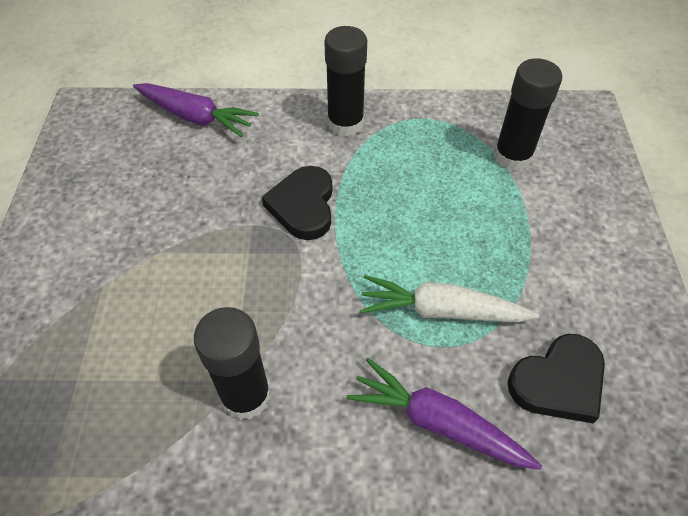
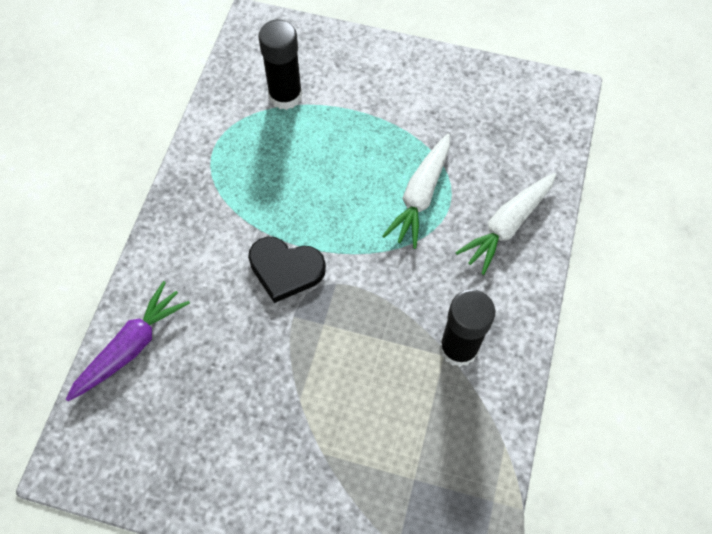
camera: 75 degrees left, 10 degrees up
black glue stick [324,26,367,136] -> none
purple carrot [347,358,542,470] -> white carrot [455,173,556,275]
black heart [508,334,605,423] -> none

